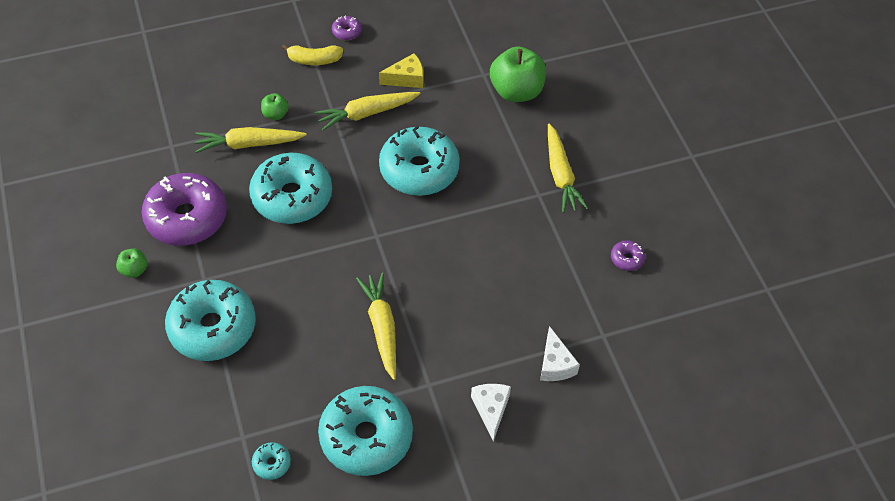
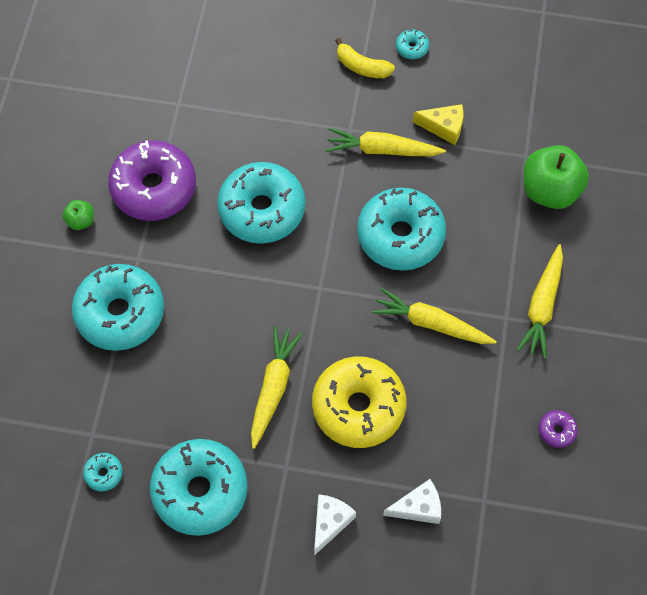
camera: 30 degrees right, 10 degrees up
yellow carrot [195,127,306,153] -> yellow carrot moved to [372,288,497,344]
green apple [261,93,289,120] -> none
purple donut [332,15,362,40] -> turquoise donut [396,29,429,59]
white cheese [540,326,580,381] -> white cheese turned 120 degrees counterclockwise [383,479,441,524]
none -> yellow donut [312,356,406,448]

